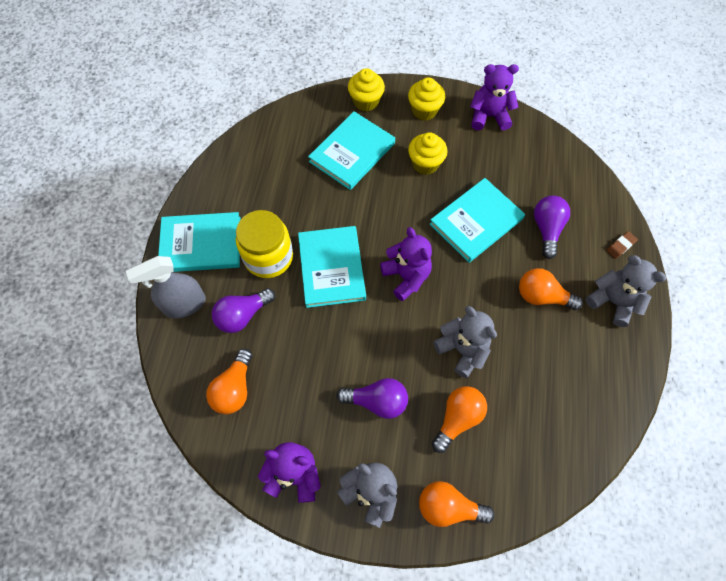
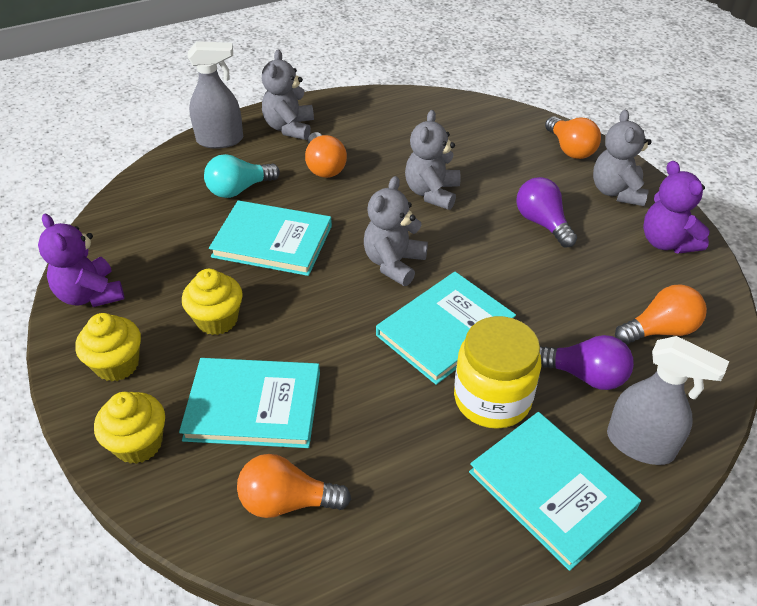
camera: 125 degrees left, 20 degrees down
purple teddy bear [380,227,432,301] -> grey teddy bear [364,176,428,286]
orange light bulb [432,386,487,453] -> orange light bulb moved to [237,454,351,518]
purple light bulb [534,195,570,259] -> turquoise light bulb [204,154,280,198]
brown eraser [606,231,638,259] -> grey spray bottle [188,41,243,149]

